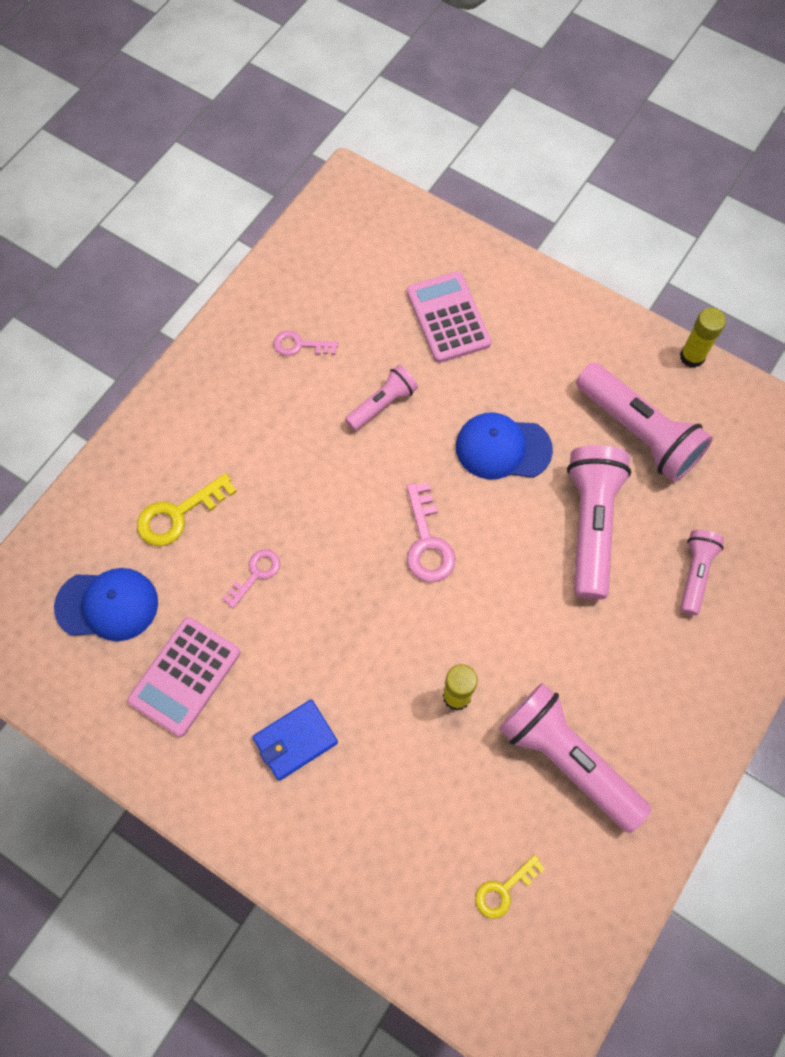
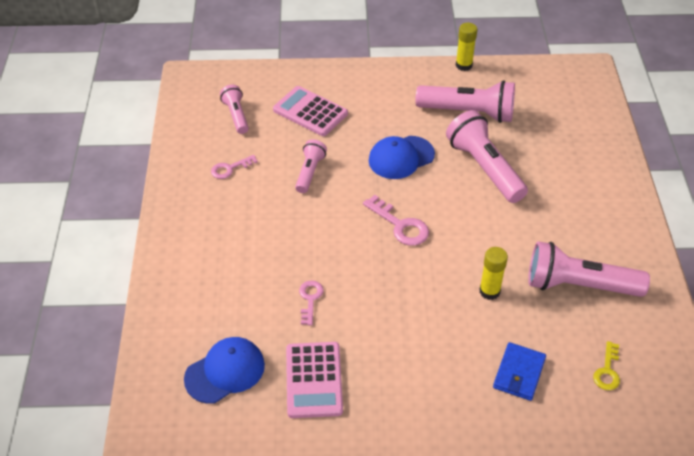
camera: 35 degrees left, 20 degrees down
yellow key [137,473,237,546] -> none
blue wallet [253,699,338,781] -> blue wallet moved to [493,342,546,401]
pink flashlight [680,530,724,615] -> pink flashlight moved to [220,85,249,134]

